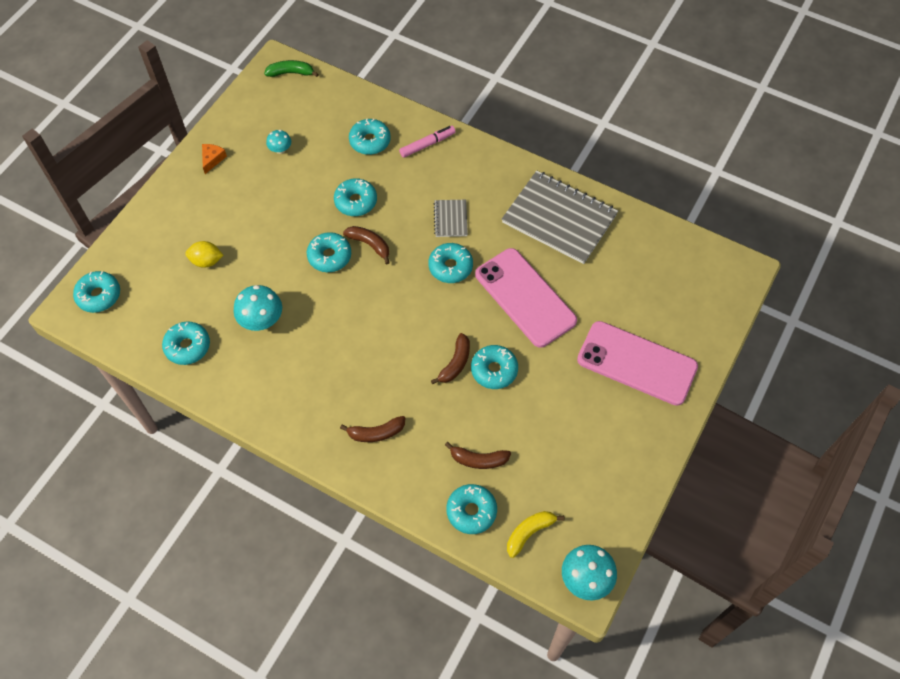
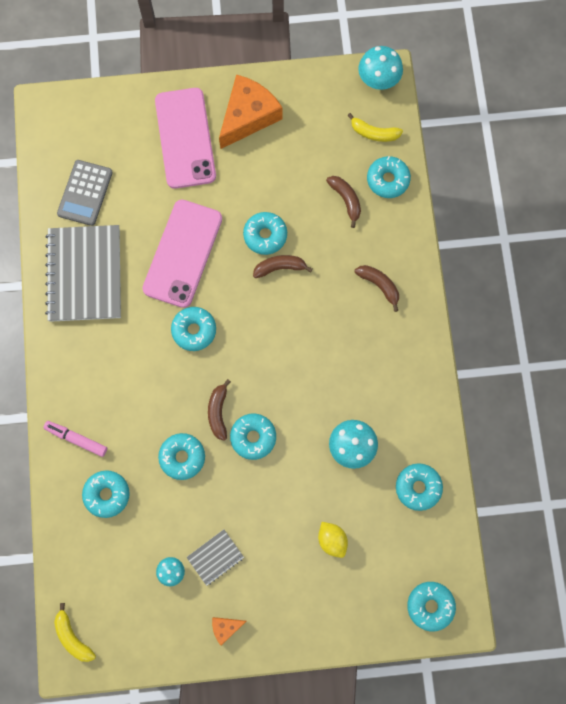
camera: 125 degrees left, 15 degrees up
green banana [264,60,319,77] -> yellow banana [54,603,96,662]
grey notebook [434,200,468,237] -> grey notebook moved to [186,529,244,586]
none -> grey calculator [57,160,113,226]
none -> orange cheese [219,74,283,149]

